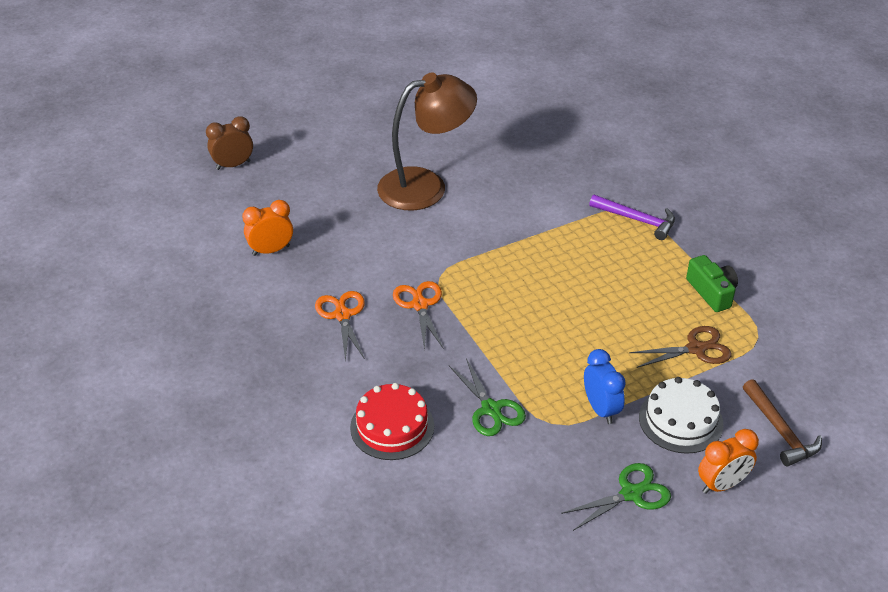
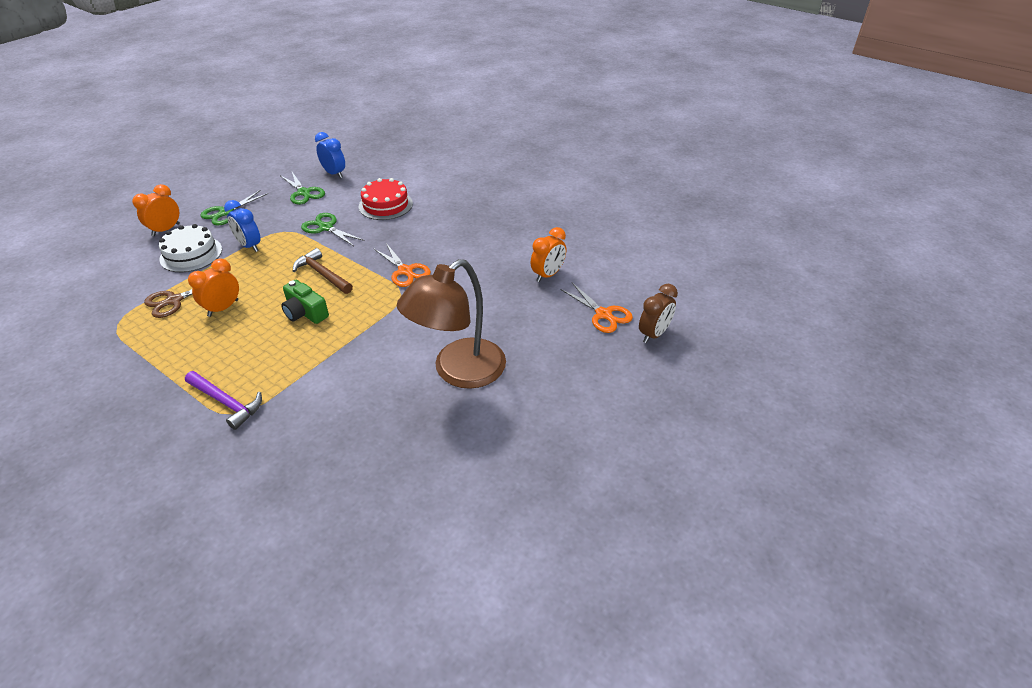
camera: 155 degrees right, 0 degrees up
orange scissors [315,291,365,362] -> orange scissors moved to [560,283,633,333]
purple hammer [589,195,675,240] -> purple hammer turned 150 degrees counterclockwise [185,371,262,430]
green camera [686,255,738,312] -> green camera moved to [281,280,329,324]
brown hammer [743,379,822,467] -> brown hammer moved to [293,248,353,294]
none -> orange clock [188,258,239,317]
none -> green scissors [281,172,325,205]
none -> blue clock [315,132,345,178]

